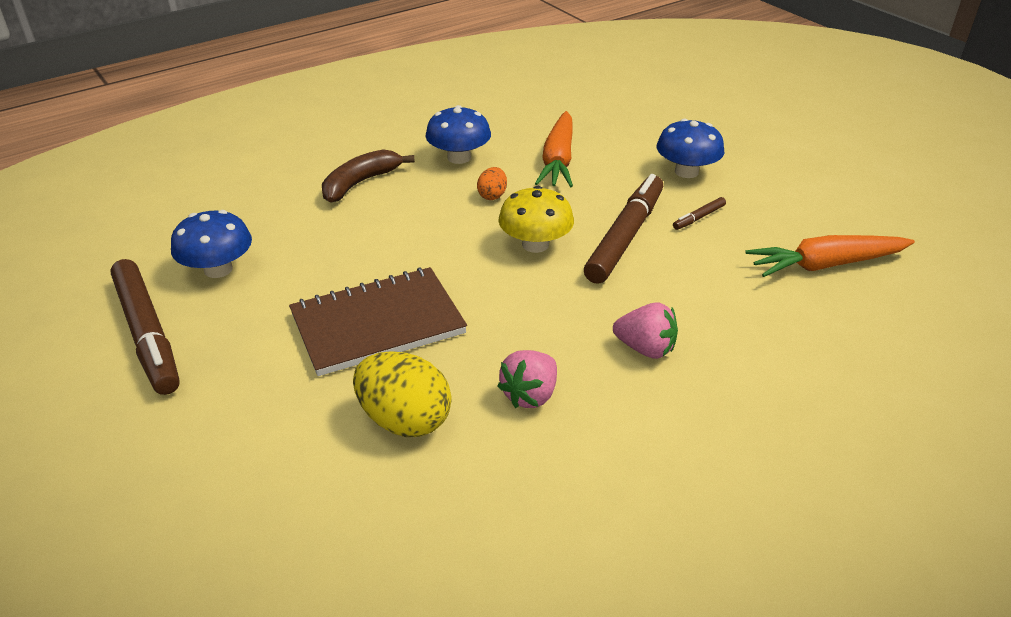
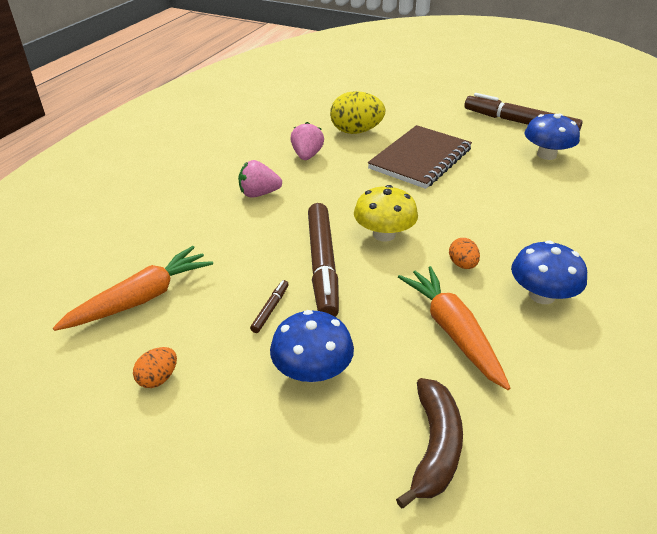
camera: 150 degrees right, 0 degrees up
brown banana [322,149,415,203] -> brown banana moved to [396,378,463,508]
none -> orange egg [133,347,177,388]

